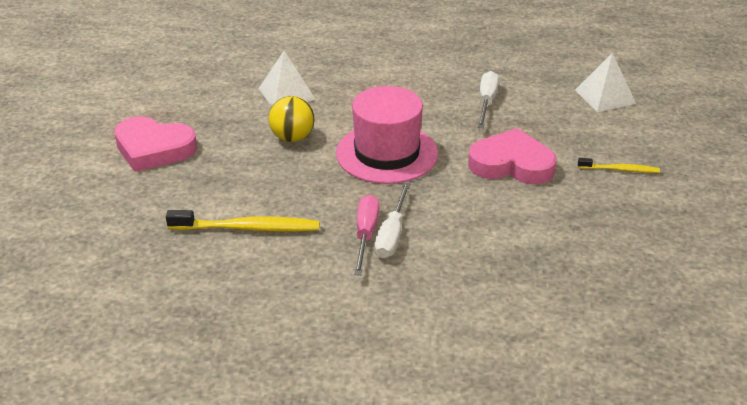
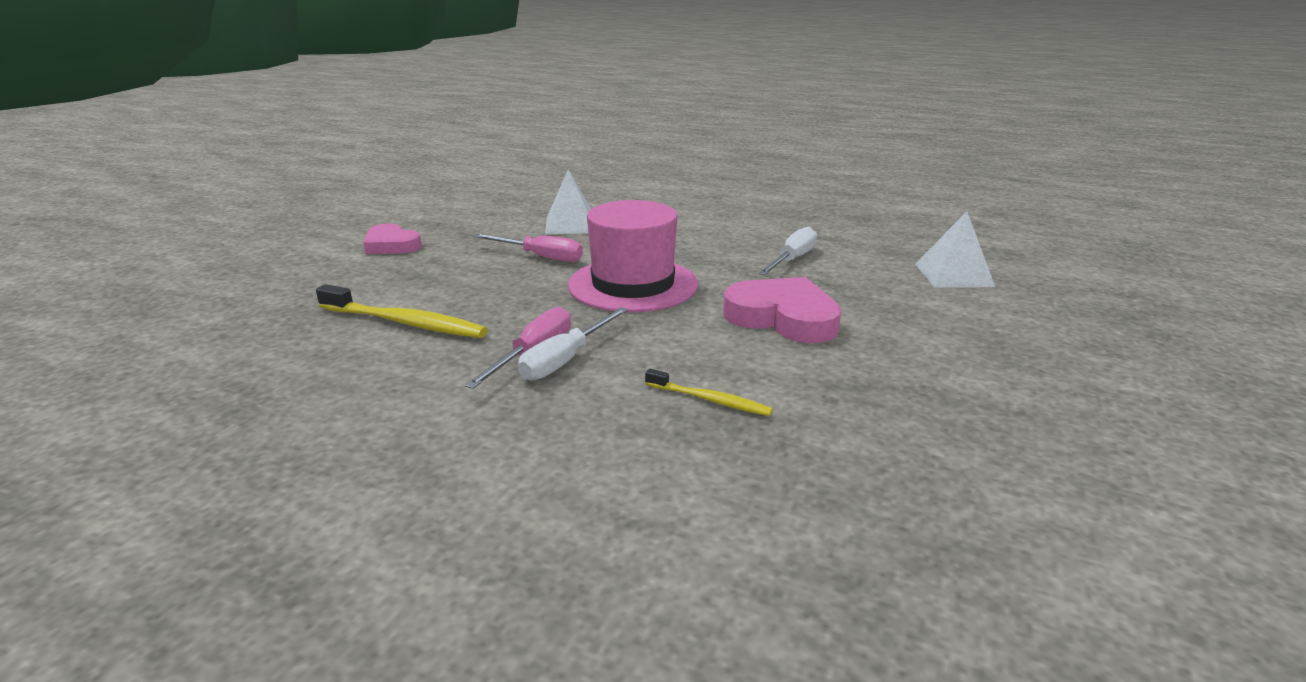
camera: 20 degrees right, 10 degrees down
pink heart [114,116,197,172] -> pink heart [363,223,422,254], size x0.66
yellow ball [269,96,314,142] -> pink screwdriver [474,234,583,262]
yellow toothbrush [578,158,660,173] -> yellow toothbrush moved to [645,369,773,416]

